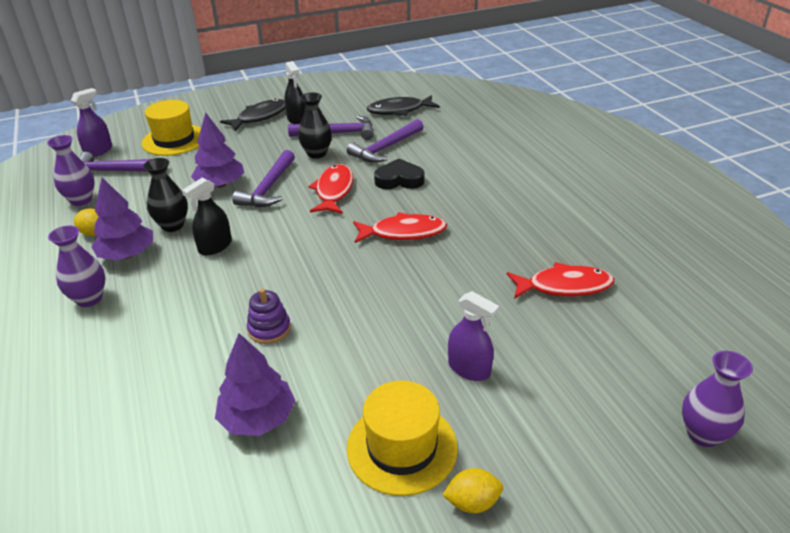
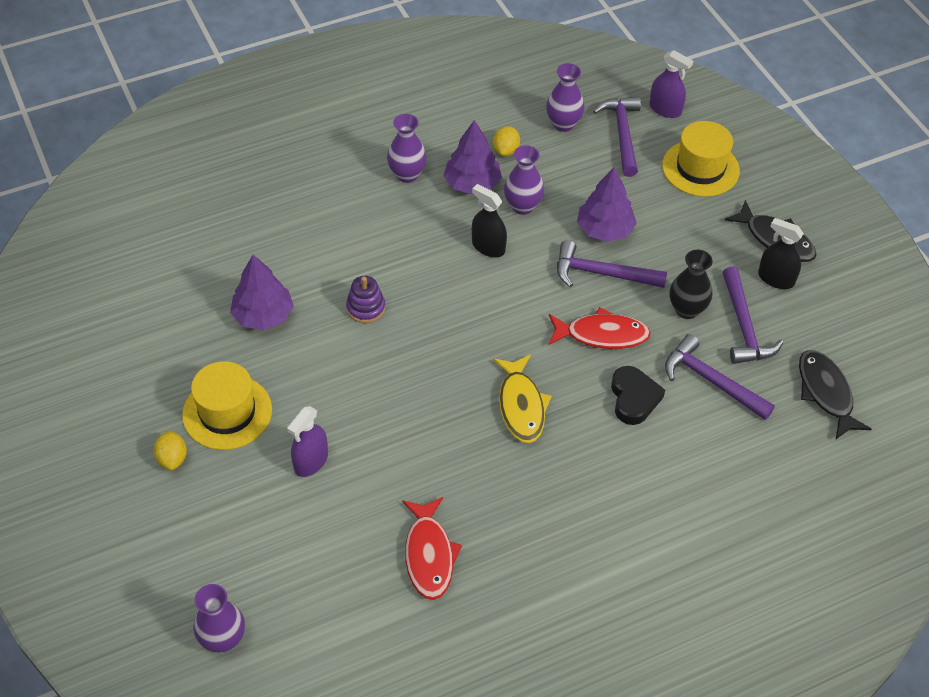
camera: 85 degrees right, 15 degrees up
black vase [143,158,188,232] -> purple vase [504,145,544,215]
black spray bottle [284,61,306,124] -> black spray bottle turned 60 degrees clockwise [758,218,804,289]
red fish [353,212,447,243] -> yellow fish [493,355,552,443]

